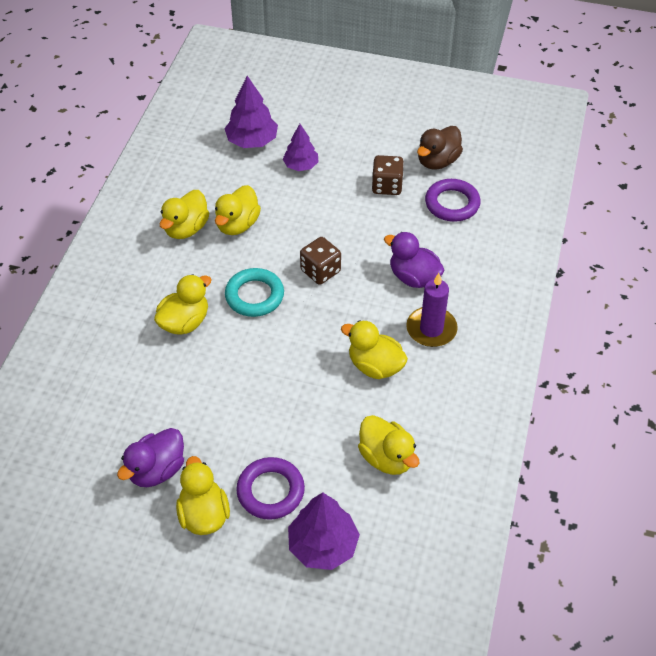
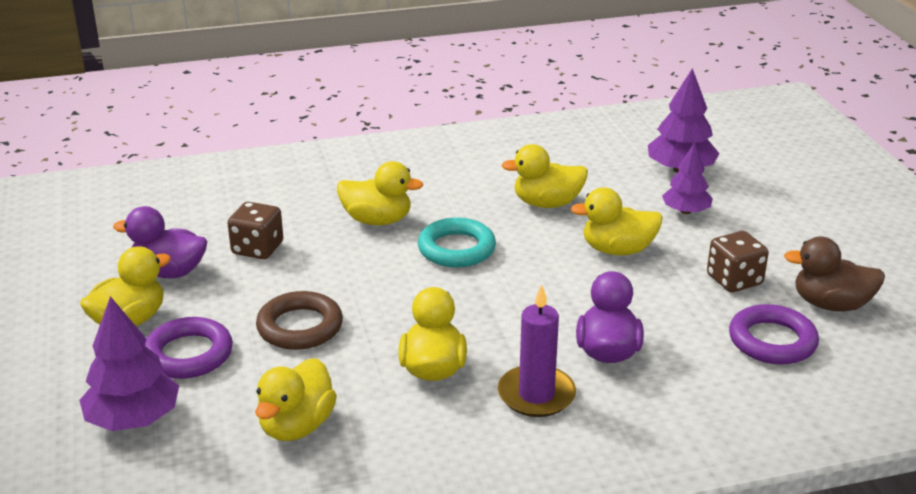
camera: 60 degrees right, 20 degrees down
yellow duck [160,190,209,239] -> yellow duck moved to [570,187,663,256]
brown dice [300,237,341,285] -> brown dice moved to [228,202,283,259]
none -> brown ring [256,291,343,350]

